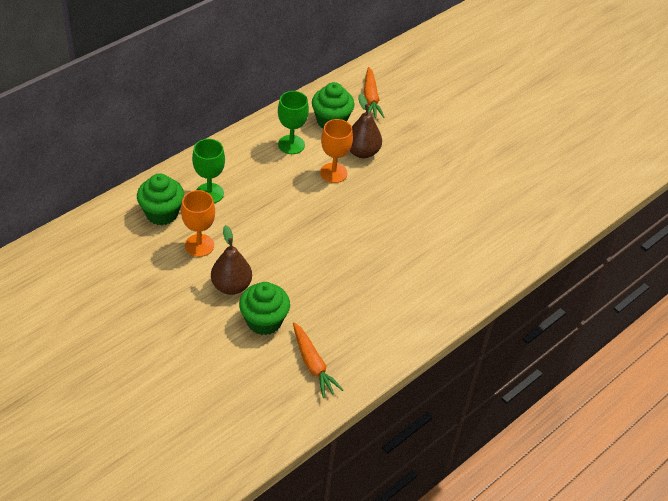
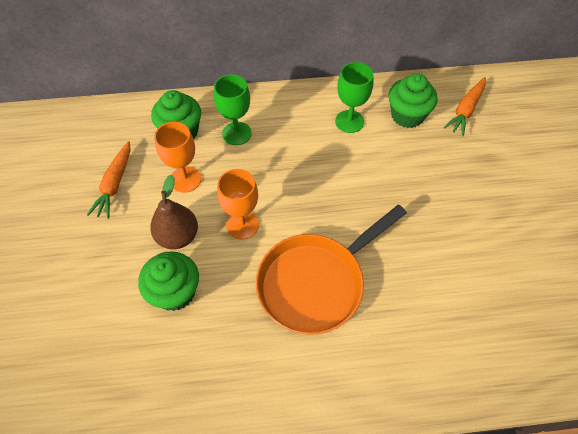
camera: 40 degrees right, 10 degrees up
orange carrot [293,322,343,398] -> orange carrot moved to [87,141,130,219]
orange goblet [320,119,353,183] -> orange goblet moved to [217,169,259,240]
brown pear [350,94,382,158] -> none
none -> orange pan [256,205,407,335]

